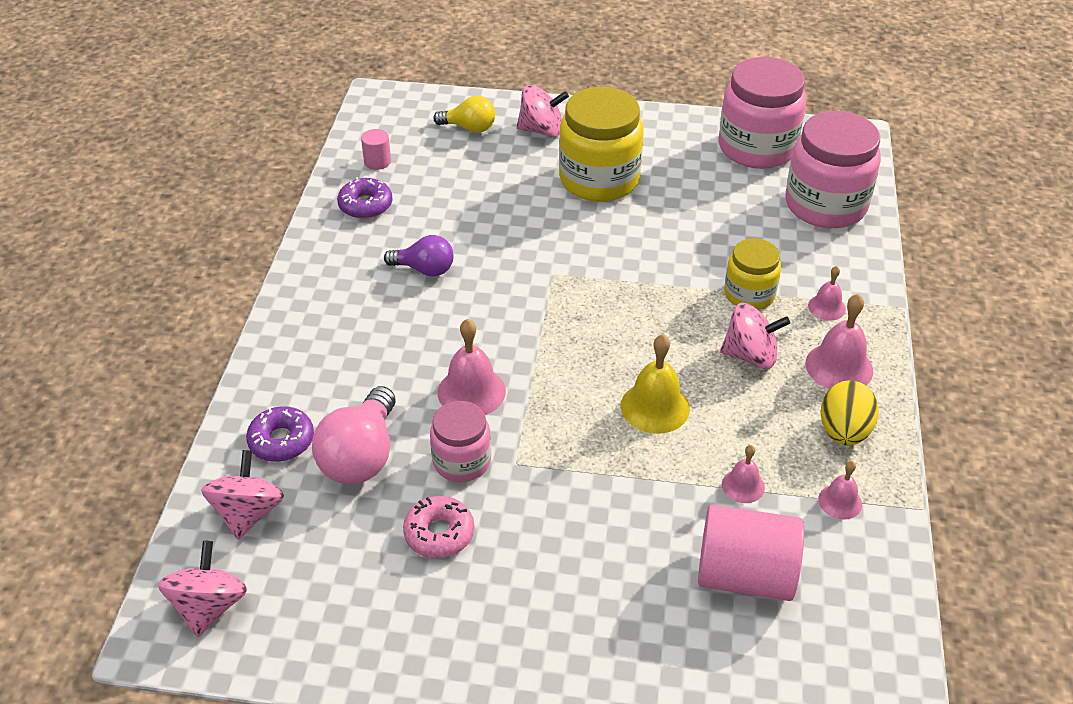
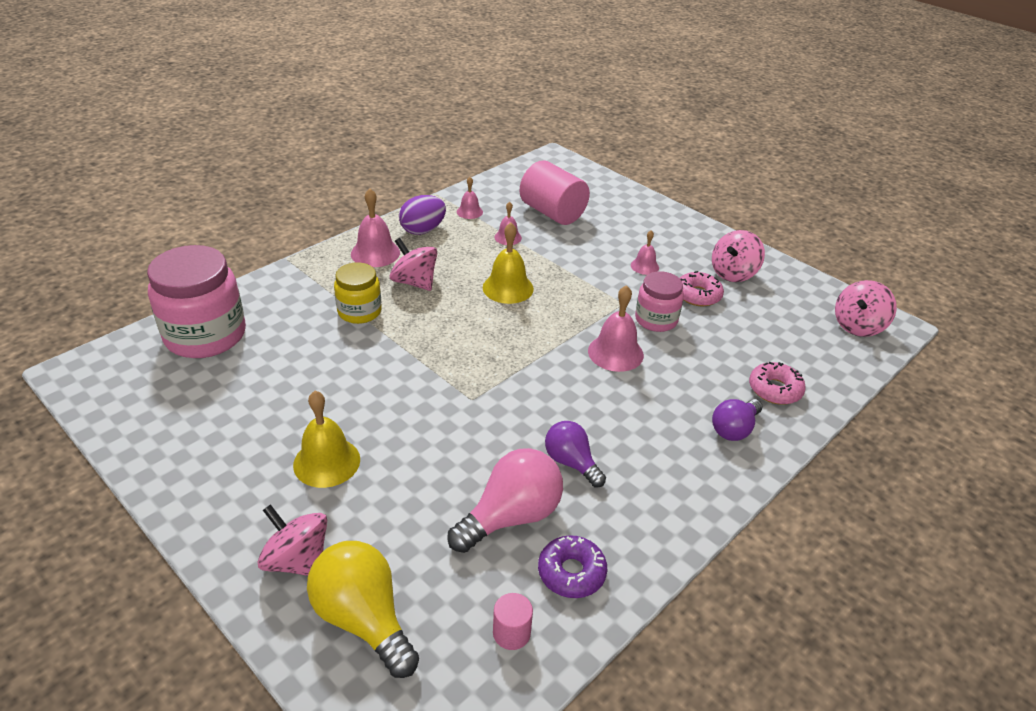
camera: 145 degrees left, 5 degrees down
pink spinning top [201,450,284,540] -> pink spinning top moved to [712,230,765,282]
purple donut [246,406,314,462] -> pink donut [749,362,806,405]
pink light bulb [312,386,396,484] -> pink light bulb moved to [447,448,563,553]
yellow light bulb [433,96,495,133] -> yellow light bulb [307,541,419,678], size x1.58
yellow jar [559,87,644,202] -> yellow bell [293,391,360,488]
pink jar [719,57,806,169] -> none
pink bell [808,266,846,321] -> pink bell moved to [631,230,659,275]
yellow egg [820,380,879,446] -> purple egg [399,195,446,235]
none -> purple light bulb [712,399,763,441]

